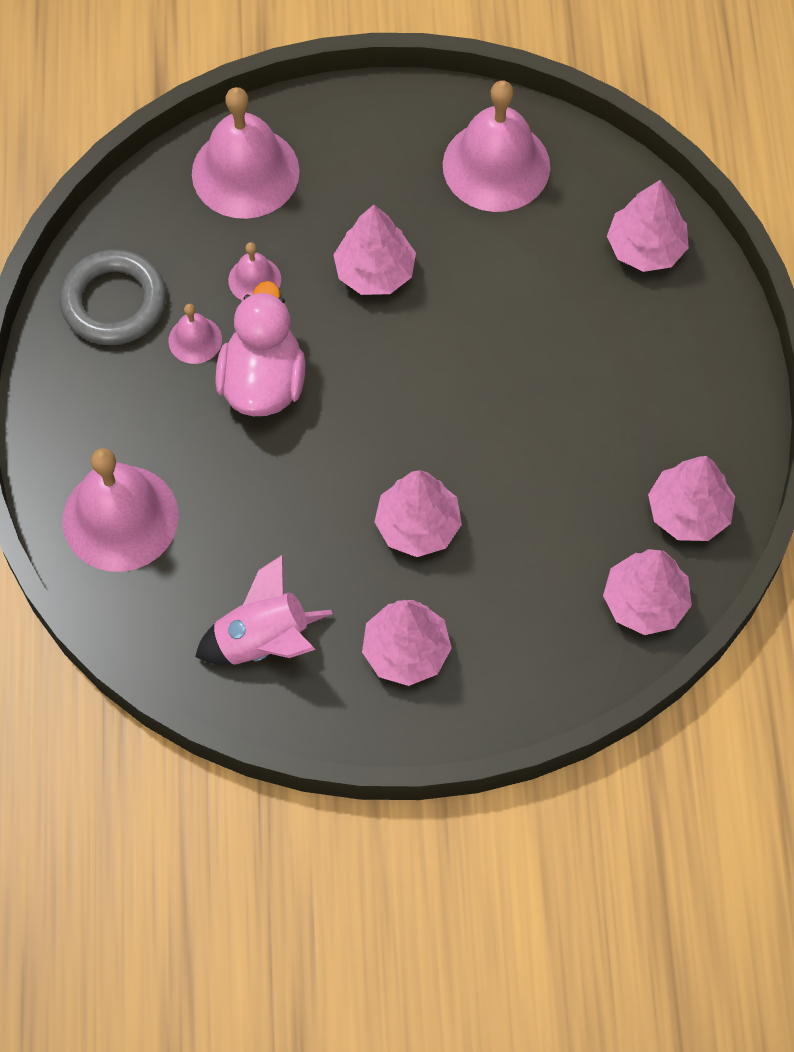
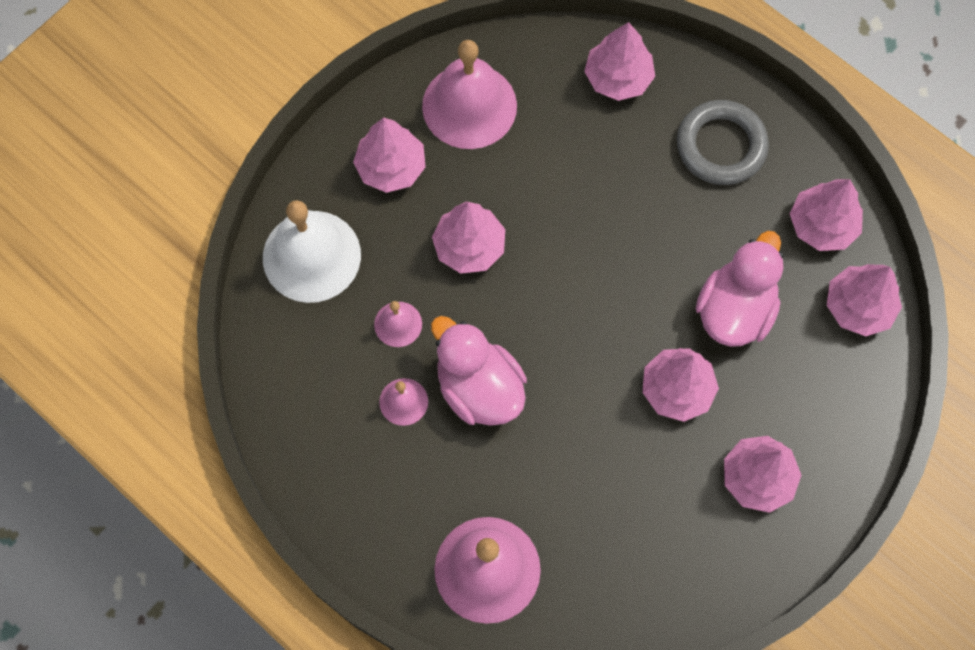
camera: 45 degrees left, 5 degrees up
grey ring [60,249,166,345] -> grey ring moved to [677,100,769,185]
pink bell [192,87,300,219] -> white bell [263,200,361,303]
pink rocket [195,555,332,665] -> none
none -> pink tree [353,117,426,193]
none -> pink duck [696,231,783,347]

